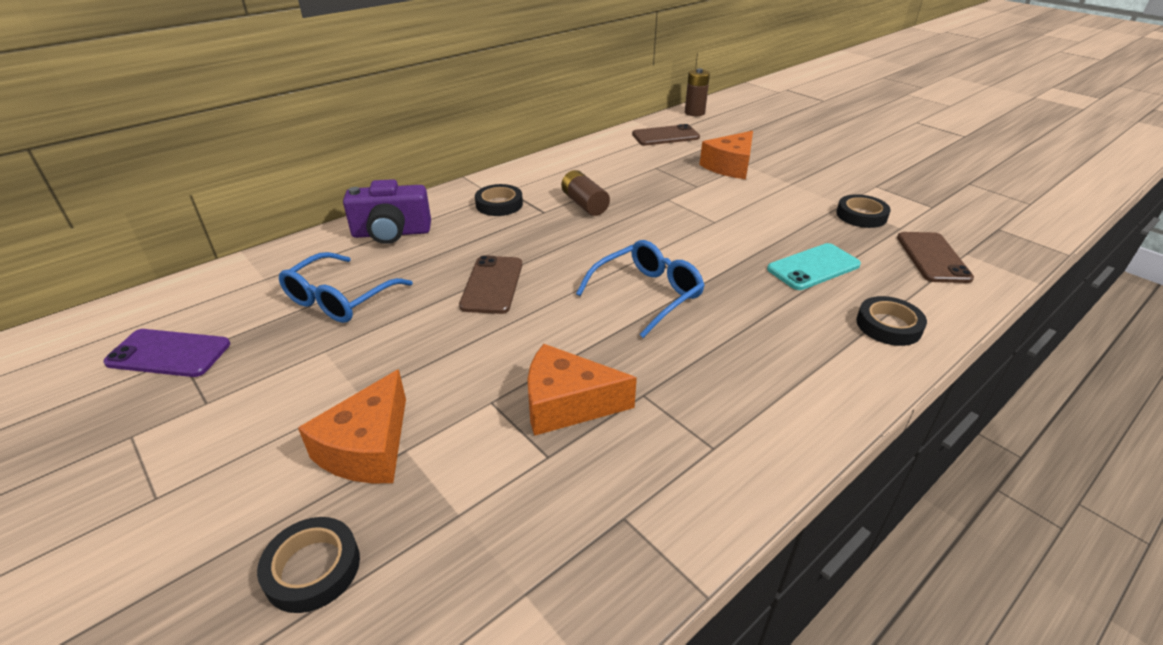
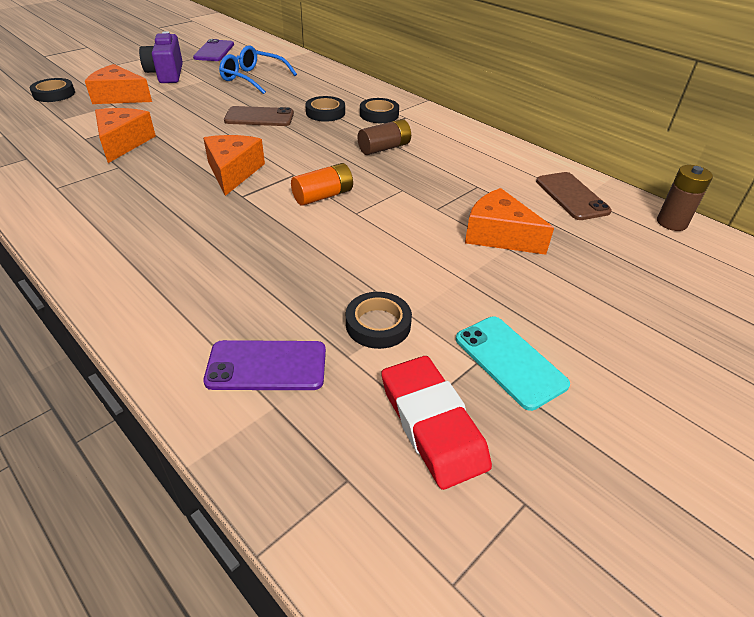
camera: 85 degrees right, 5 degrees up
purple camera [343,179,431,244] -> purple camera moved to [139,31,183,83]
blue glasses [576,240,705,338] -> orange cheese [203,135,265,196]
turquoise phone [767,243,861,290] -> turquoise phone moved to [456,317,570,411]
black tape [856,296,927,346] -> black tape moved to [305,96,345,122]
brown phone [897,232,974,283] -> purple phone [203,340,326,390]
none -> orange battery [291,163,353,206]
none -> red eraser [381,356,492,490]

